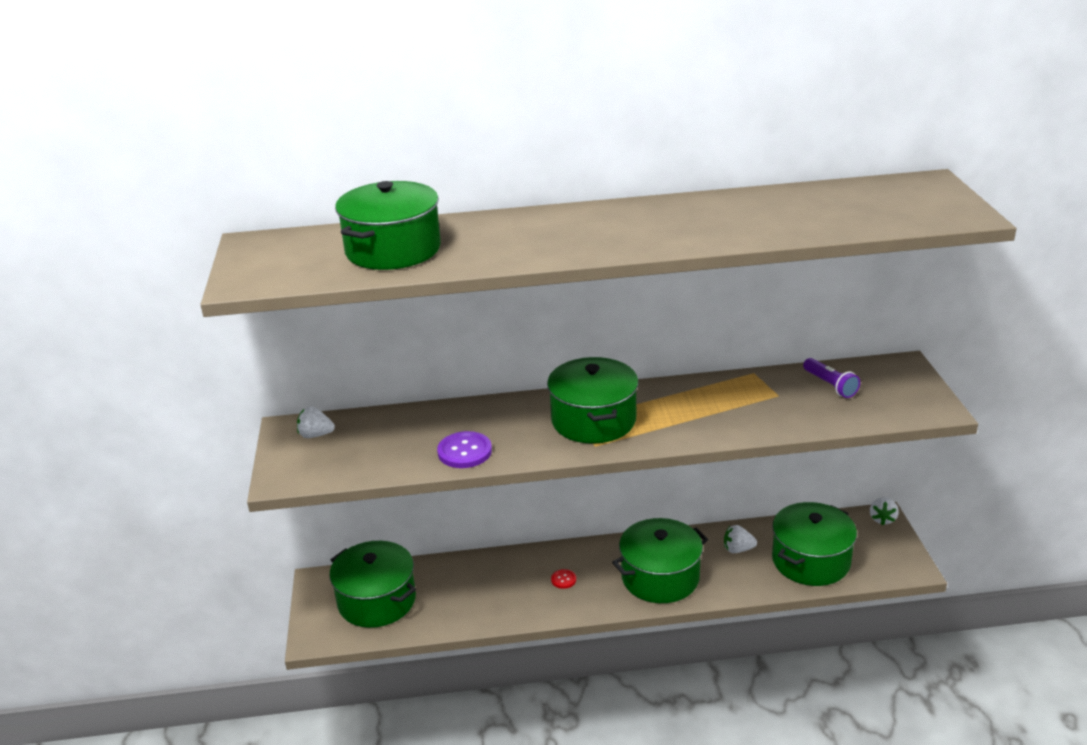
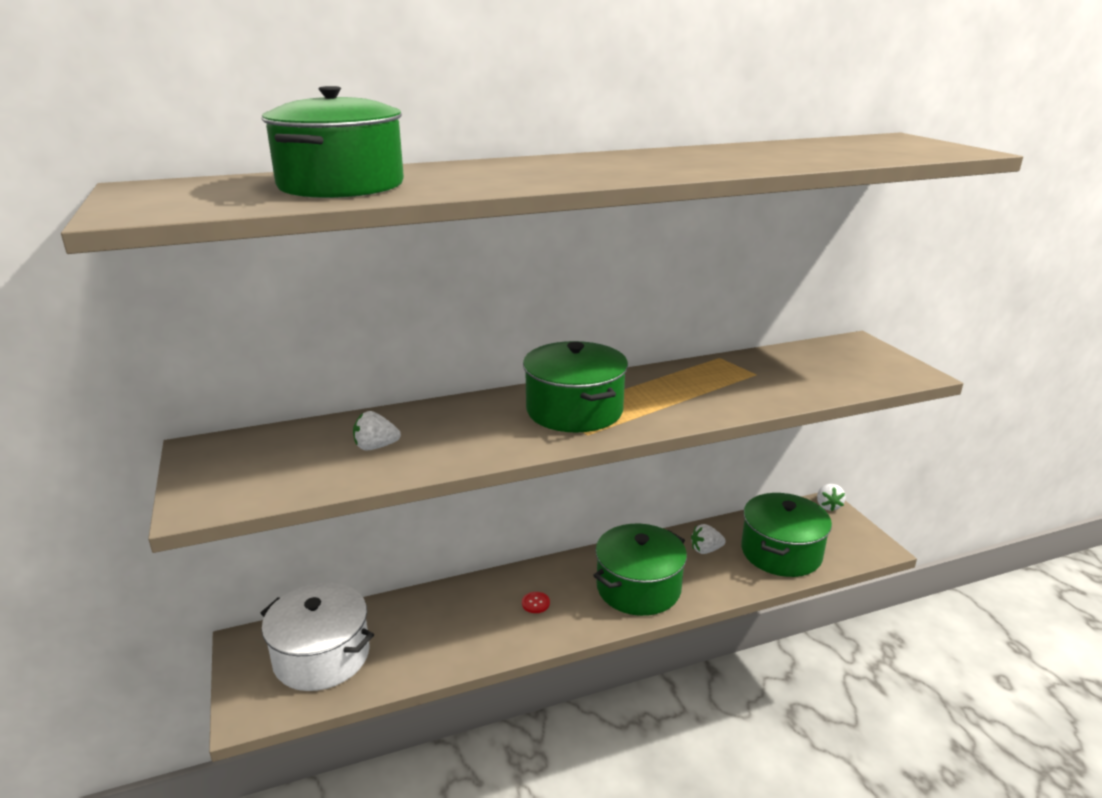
camera: 15 degrees left, 5 degrees down
white strawberry [297,407,335,438] -> white strawberry moved to [353,411,401,451]
green pot [329,541,416,628] -> white pot [260,583,374,691]
purple button [437,431,492,468] -> none
purple flashlight [803,358,860,398] -> none

